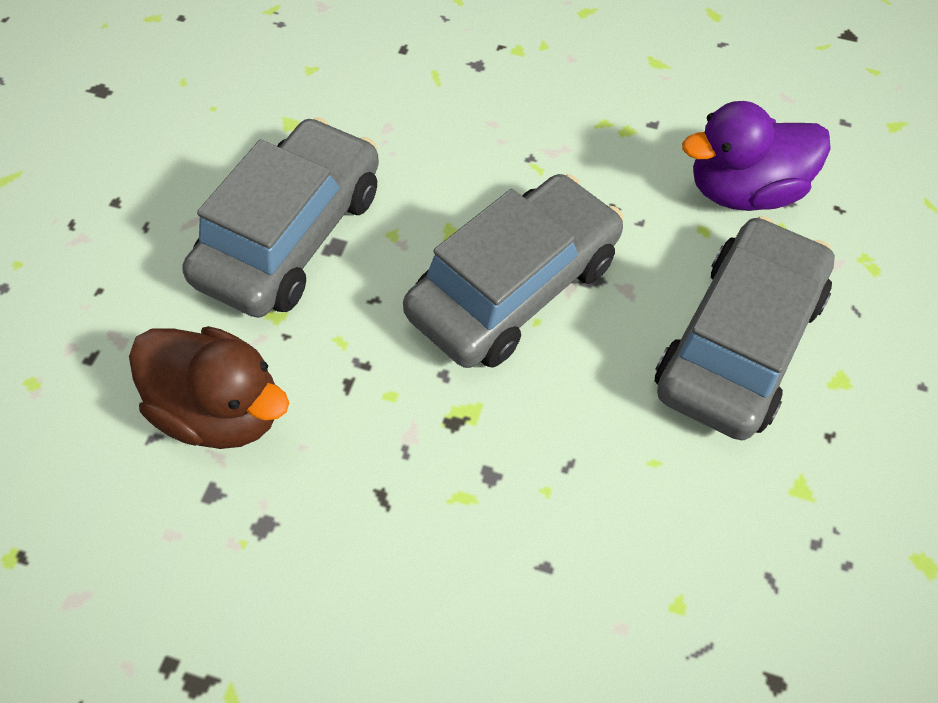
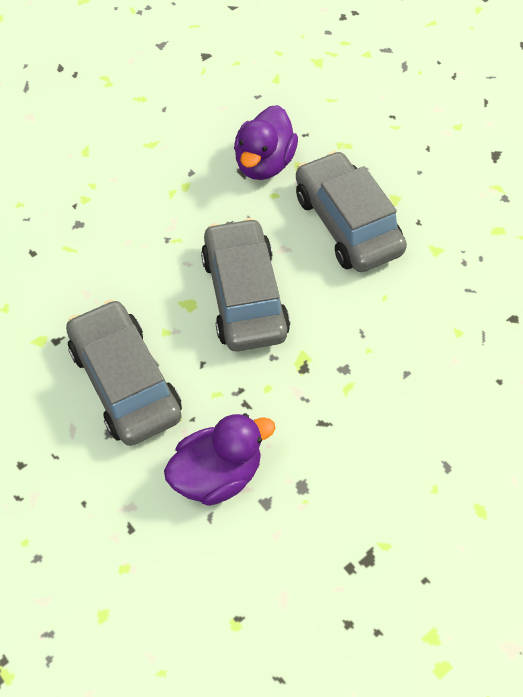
camera: 55 degrees left, 0 degrees up
brown duck [129,326,289,449] -> purple duck [164,413,275,506]

